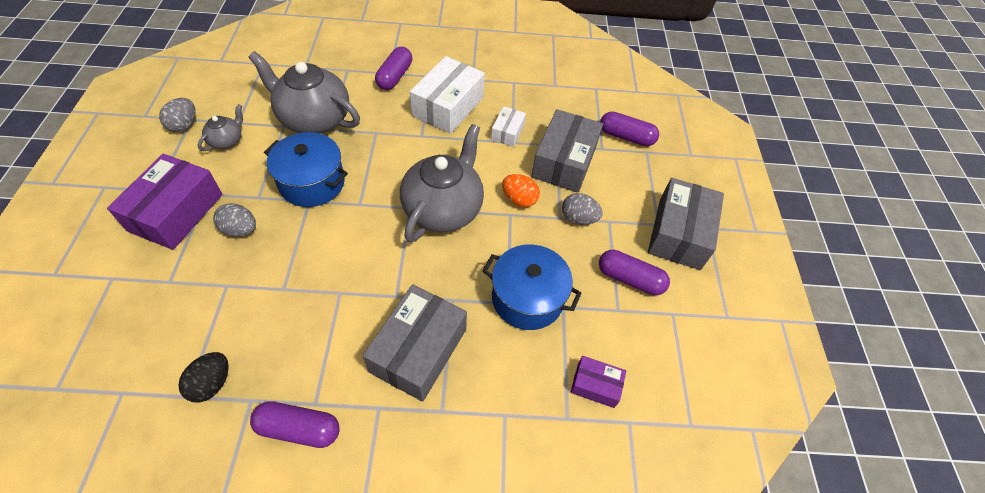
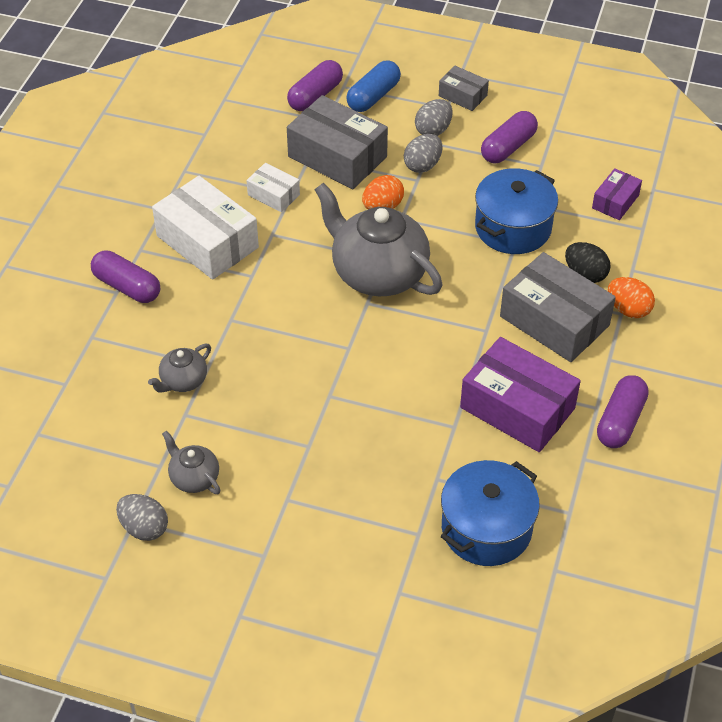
camera: 70 degrees left, 5 degrees down
purple box [107,154,223,250] -> purple box moved to [460,337,581,452]
black egg [178,352,229,403] -> black egg moved to [565,242,611,283]
grey egg [213,203,256,237] -> grey egg moved to [415,99,453,136]
grey teapot [248,51,360,134] -> grey teapot [148,344,211,392], size x0.47
blue pot [264,132,348,207] -> blue pot moved to [441,460,540,566]
grey box [648,178,724,270] -> grey box [439,66,489,111], size x0.51
none -> blue capsule [346,61,401,112]
none -> orange egg [608,277,655,318]

